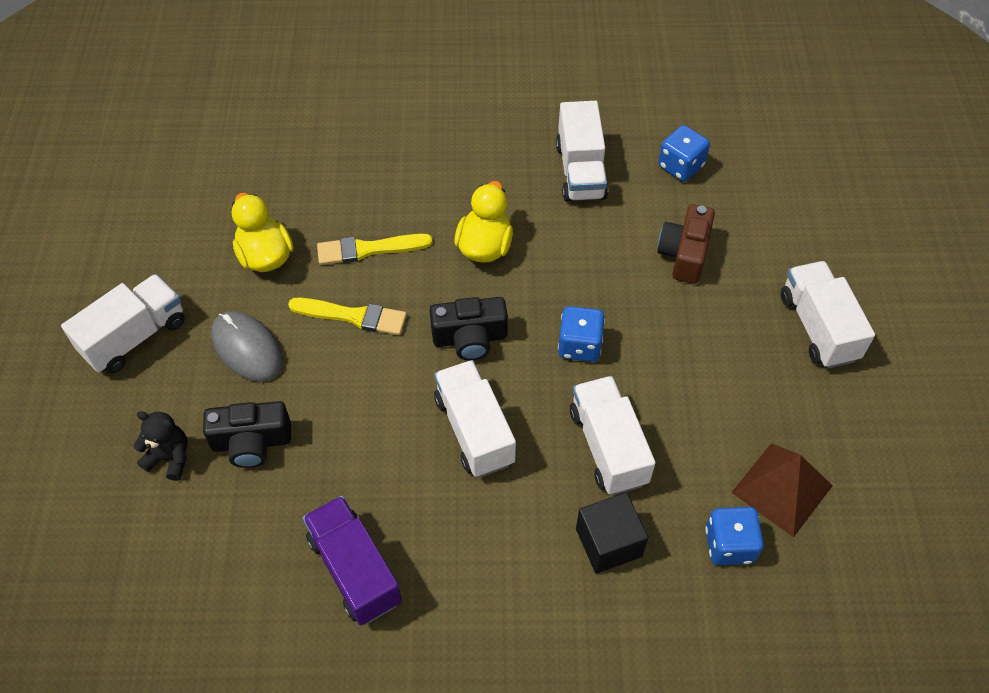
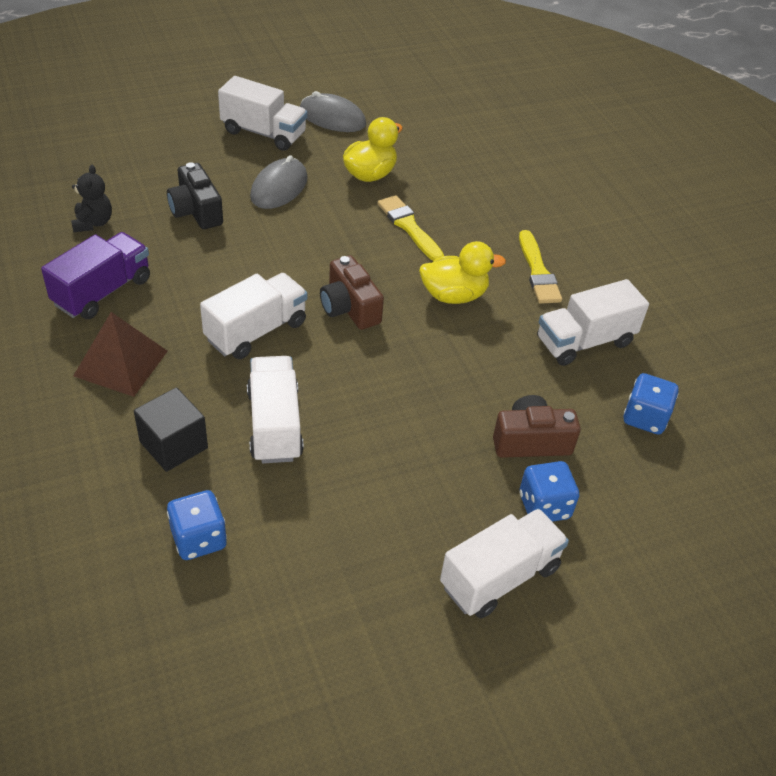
camera: 65 degrees right, 10 degrees down
black teddy bear [134,411,188,481] -> black teddy bear moved to [71,165,112,232]
yellow brush [288,298,407,335] -> yellow brush moved to [519,230,562,304]
black camera [430,297,508,360] -> brown camera [320,255,384,330]
blue dice [558,306,605,362] -> blue dice moved to [519,461,579,522]
white truck [570,376,655,495] -> white truck turned 60 degrees counterclockwise [247,356,304,463]
brown pyramid [731,443,833,538] -> brown pyramid moved to [73,312,168,397]
none -> grey mouse [300,91,366,132]

